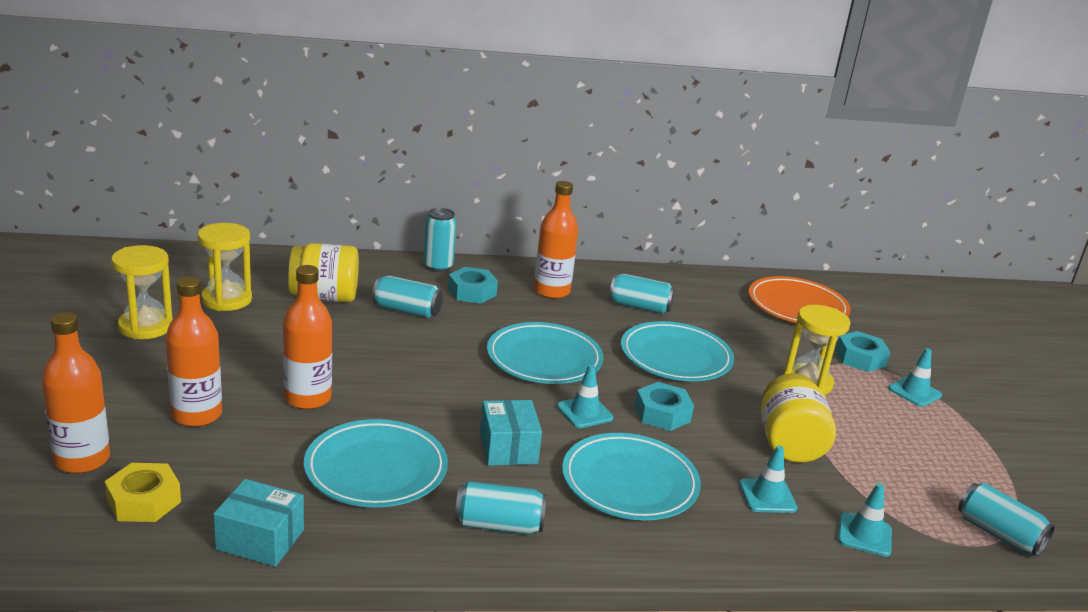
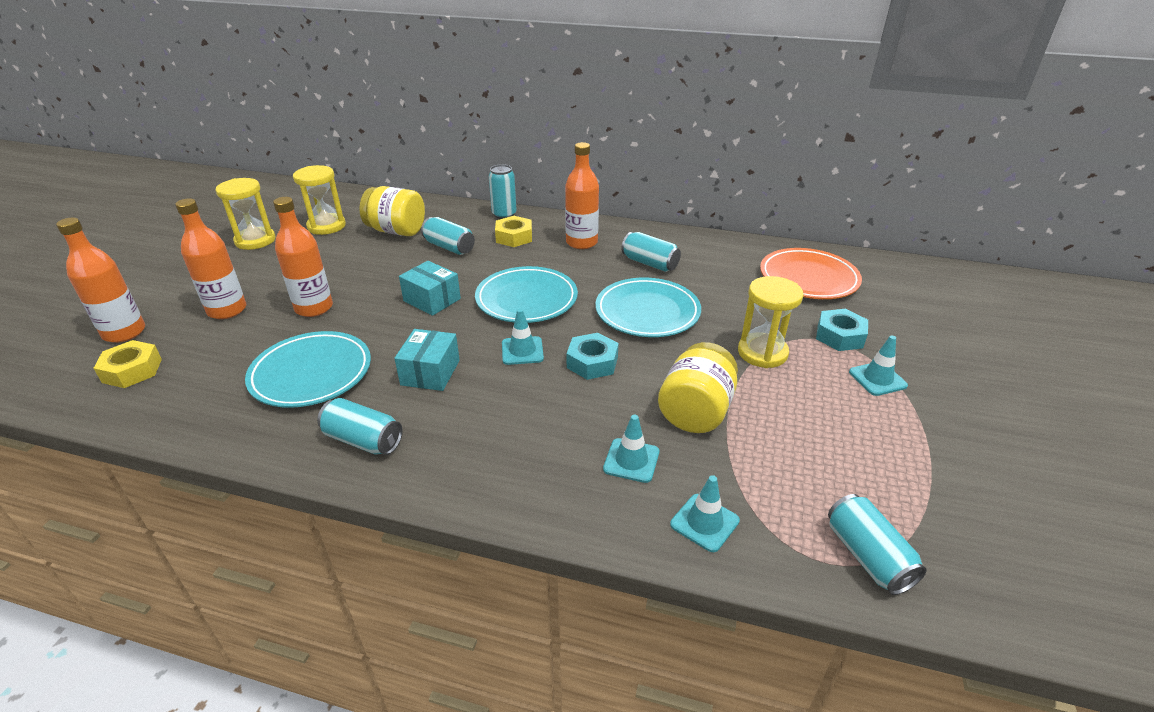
camera: 25 degrees right, 10 degrees up
turquoise box [213,479,304,567] -> turquoise box moved to [399,261,461,316]
turquoise nut [448,267,498,304] -> yellow nut [495,216,532,247]
turquoise plate [562,433,701,520] -> none

